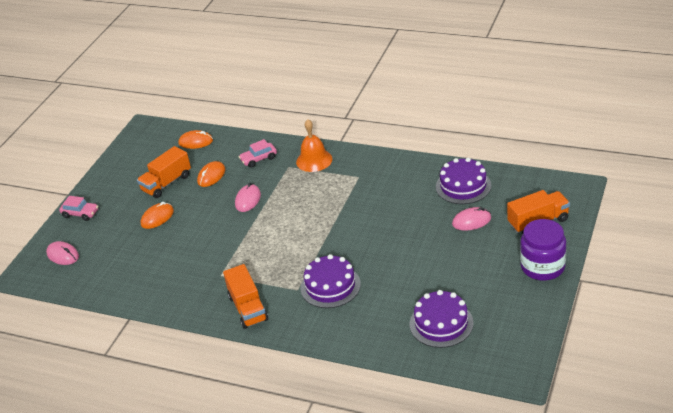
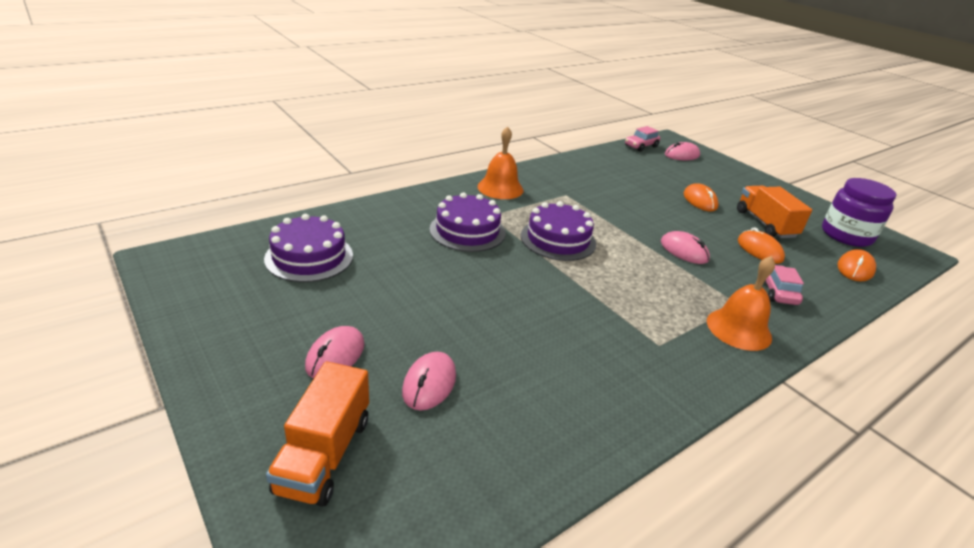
camera: 115 degrees right, 5 degrees down
pink car [59,196,98,221] -> pink car moved to [625,126,660,152]
orange truck [223,264,268,329] -> orange bell [478,126,523,199]
purple cake [436,158,491,204] -> purple cake moved to [521,201,596,261]
purple jar [520,219,566,281] -> purple jar moved to [822,178,896,247]
none -> pink mouse [305,326,365,378]

